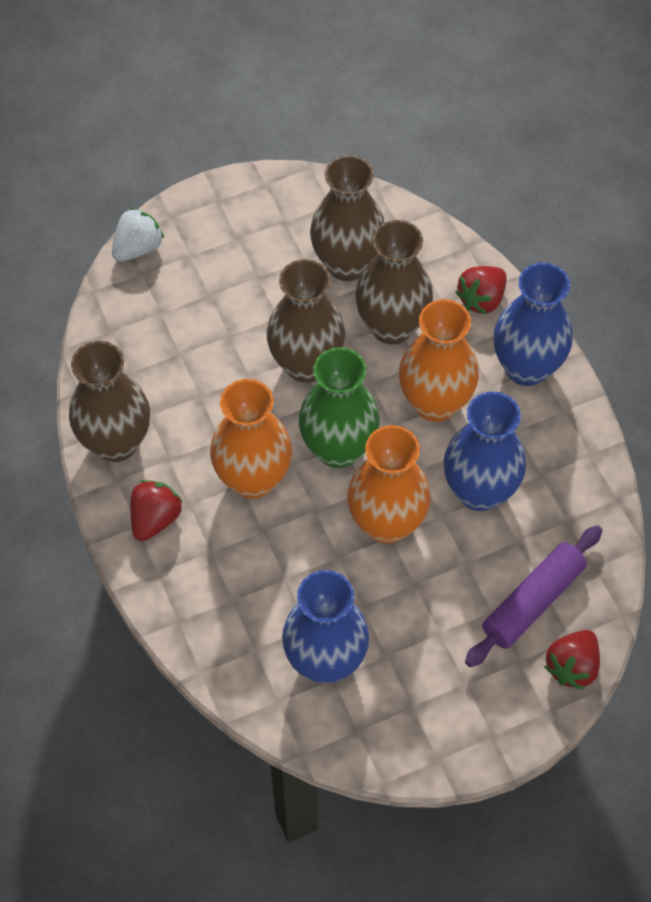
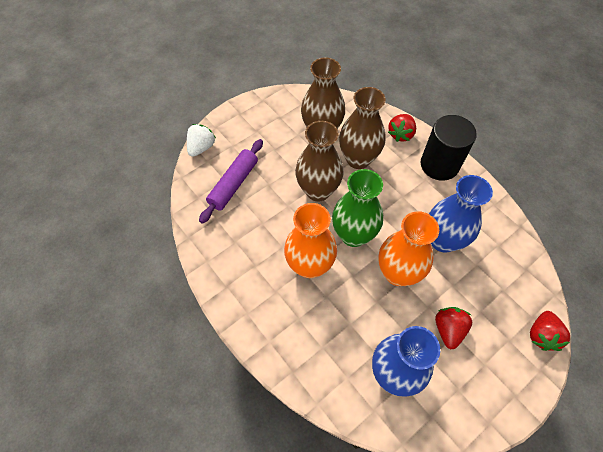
camera: 15 degrees left, 0 degrees up
brown vase [69,341,150,462] -> none
red strawberry [130,480,183,541] -> red strawberry moved to [435,307,472,349]
orange vase [399,299,479,422] -> none
purple rolling pin [465,525,602,667] -> purple rolling pin moved to [199,139,263,224]
blue vase [493,262,573,386] -> black cylinder [421,115,477,181]

